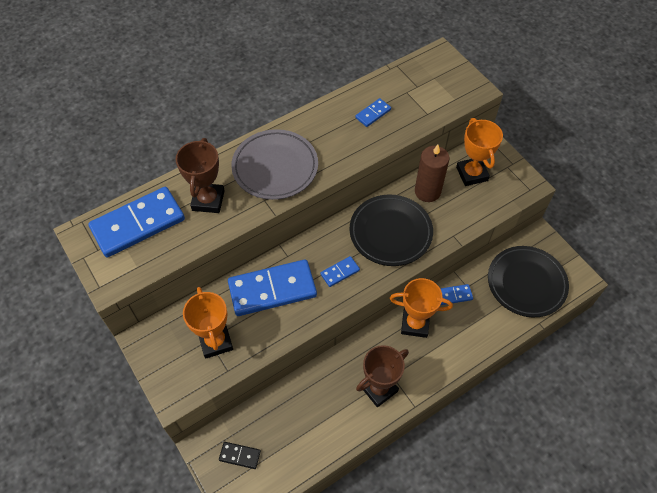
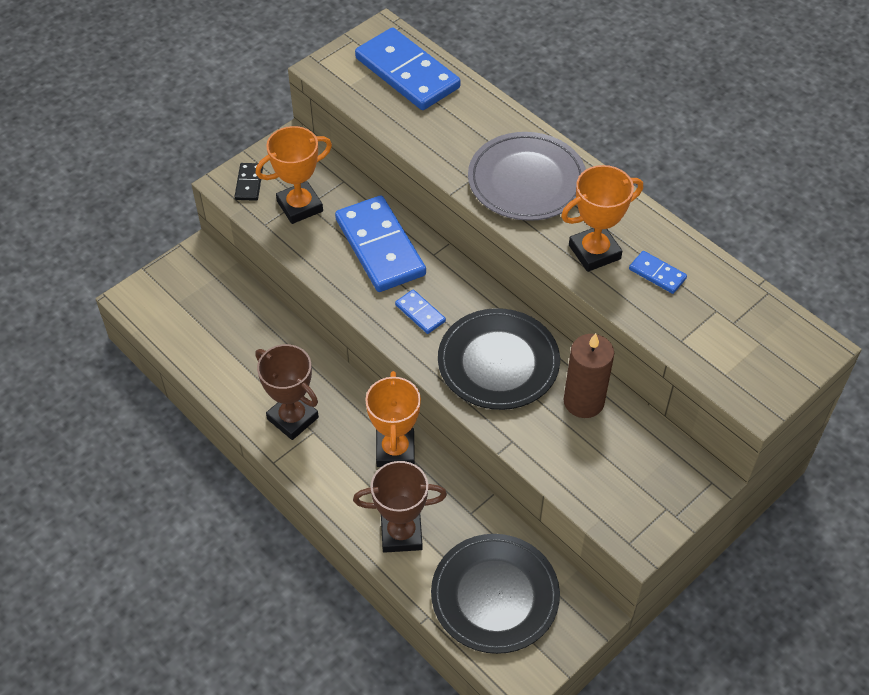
camera: 80 degrees right, 5 degrees down
brown trophy [175,138,225,213] -> brown trophy moved to [353,461,447,553]
black domino [219,442,261,469] -> black domino moved to [235,163,263,201]
blue domino [440,284,473,305] -> none
orange trophy [456,118,503,186] -> orange trophy moved to [561,165,643,272]

